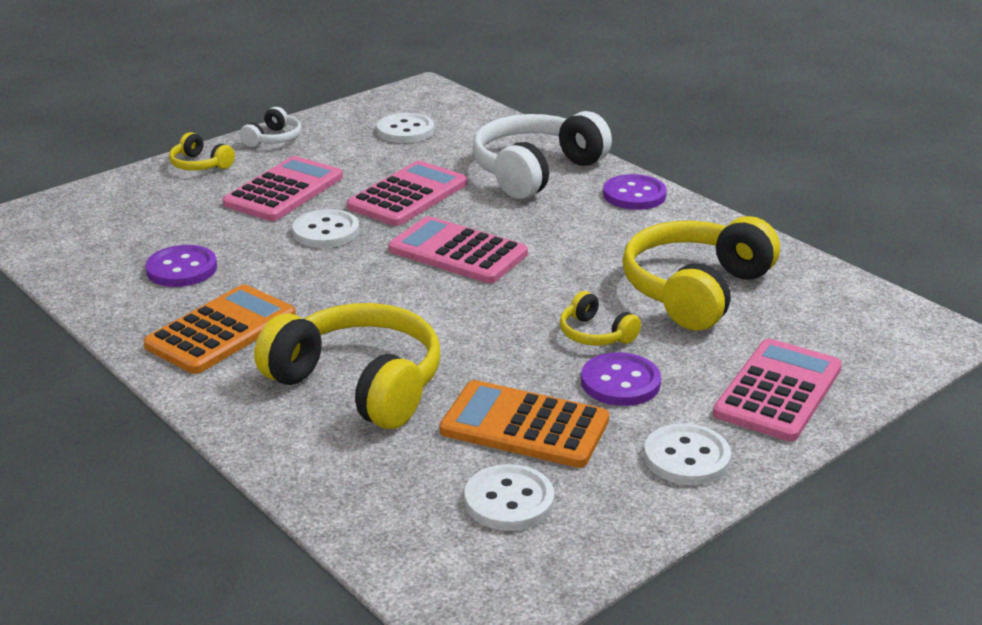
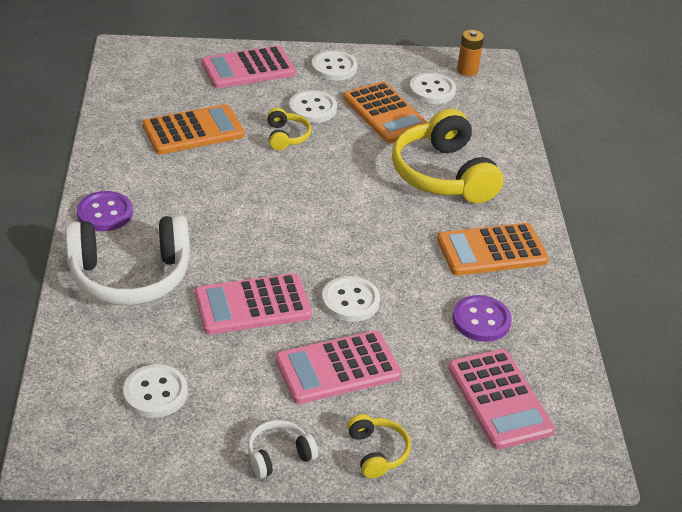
camera: 145 degrees left, 10 degrees up
pink calculator [388,216,528,283] -> pink calculator moved to [448,349,555,449]
purple button [581,353,661,406] -> white button [289,90,337,123]
yellow headphones [622,216,780,331] -> orange calculator [143,104,245,154]
none -> orange battery [457,30,484,76]

